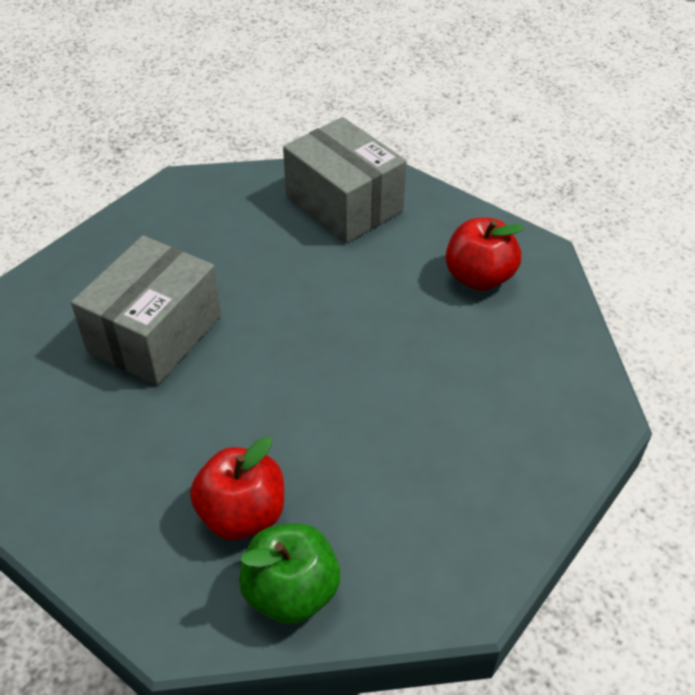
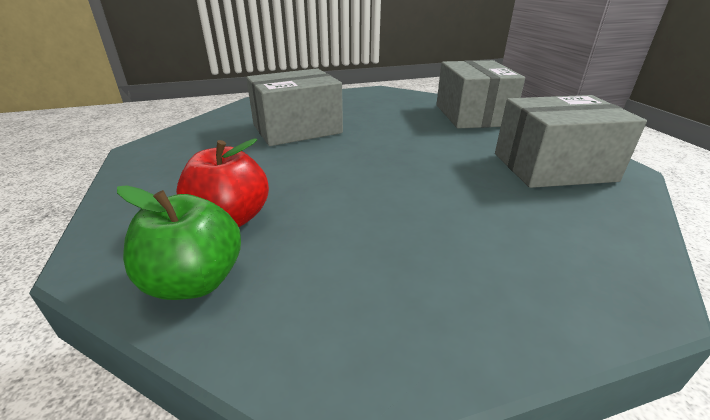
camera: 35 degrees right, 15 degrees down
red apple [446,218,524,291] -> grey box [495,95,647,188]

